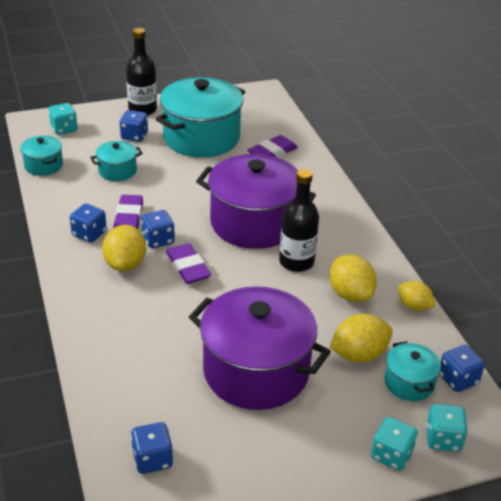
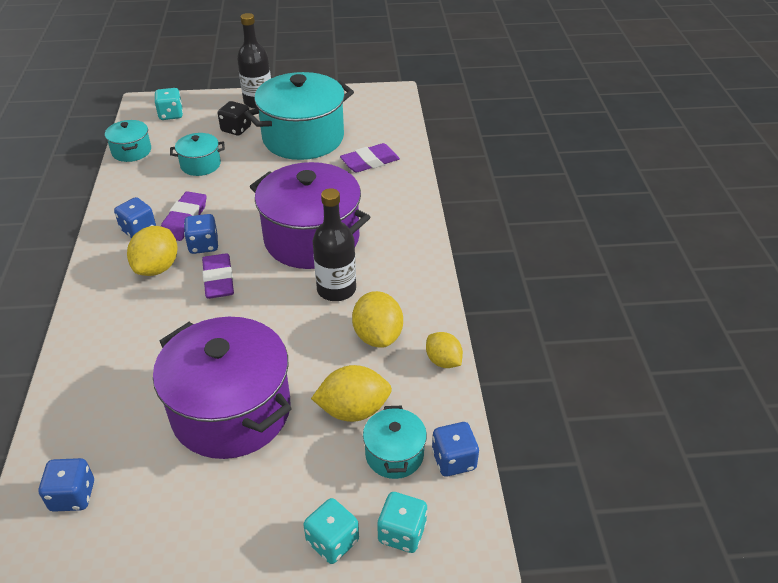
camera: 15 degrees right, 5 degrees up
blue dice [120,110,148,142] -> black dice [218,101,251,136]

